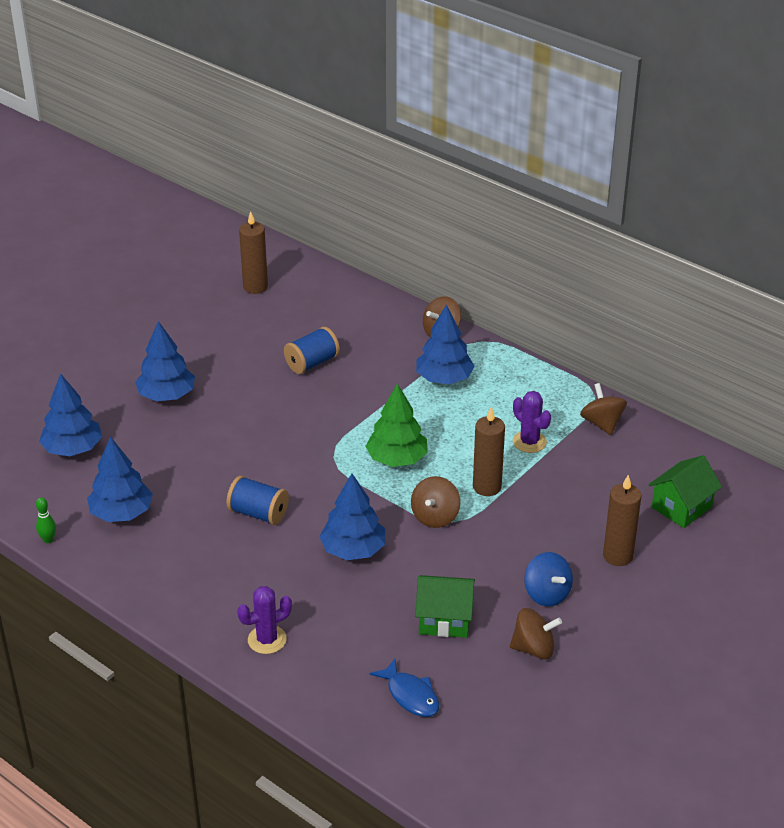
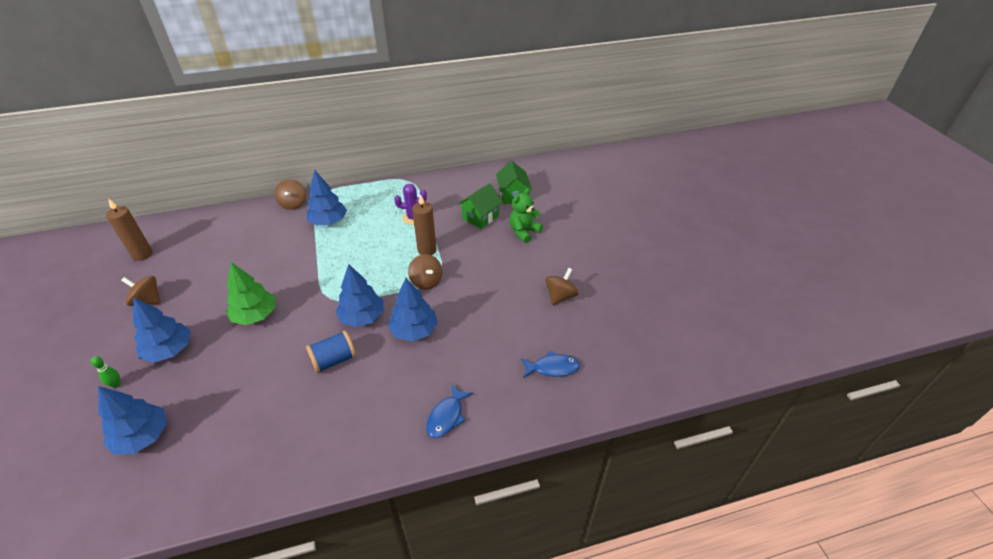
camera: 55 degrees left, 5 degrees up
green bowling pin [36,497,56,543] -> green bowling pin moved to [91,356,121,388]
blue tree [87,437,153,522] -> blue tree moved to [336,264,384,327]
purple cactus [237,586,292,654] -> blue fish [426,385,473,438]
blue spool [284,327,340,374] -> none
green tree [365,383,428,467] -> green tree moved to [226,262,275,325]
green house [415,575,475,638] -> green house moved to [458,183,503,229]
blue spinning top [524,552,573,607] -> none
brown spinning top [580,383,627,435] -> brown spinning top moved to [121,276,161,306]
brown candle [603,475,641,566] -> green teddy bear [510,188,543,243]

